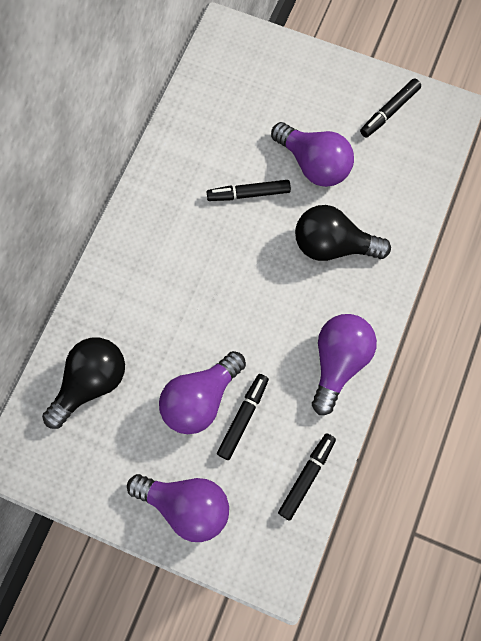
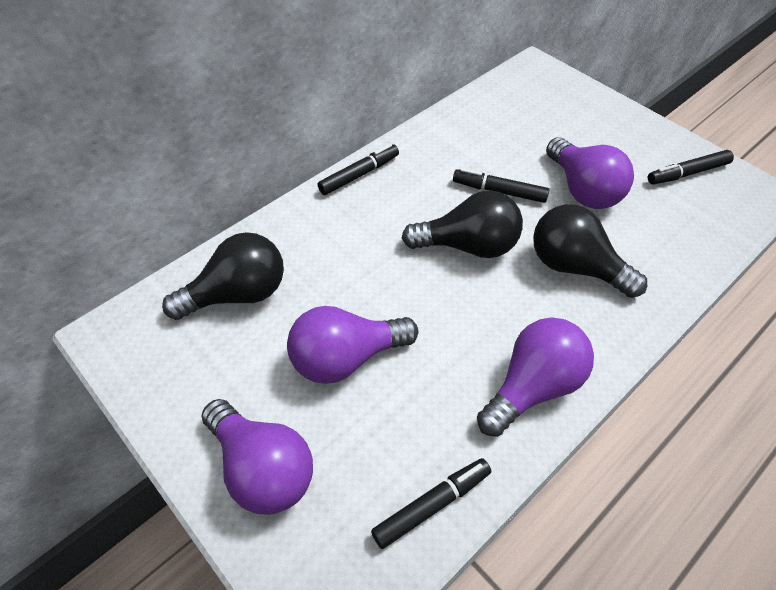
camera: 25 degrees right, 20 degrees down
black marker [217,374,269,460] -> black marker moved to [317,144,399,195]
none -> black light bulb [402,190,523,258]

